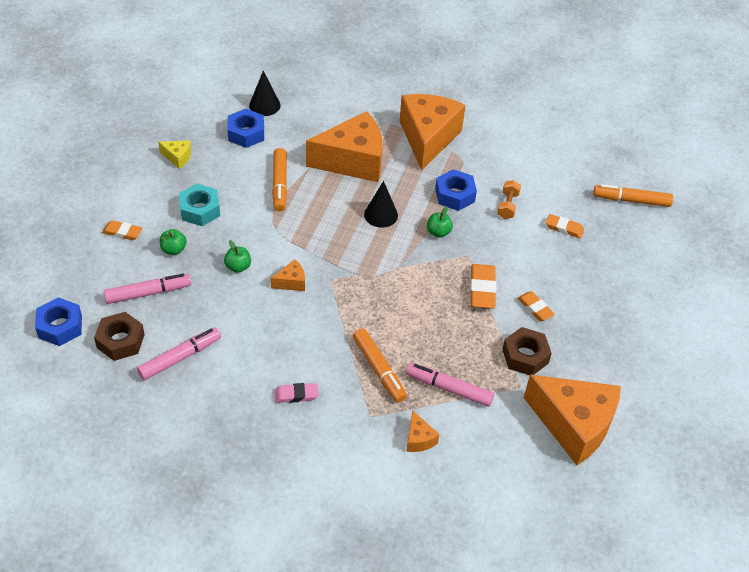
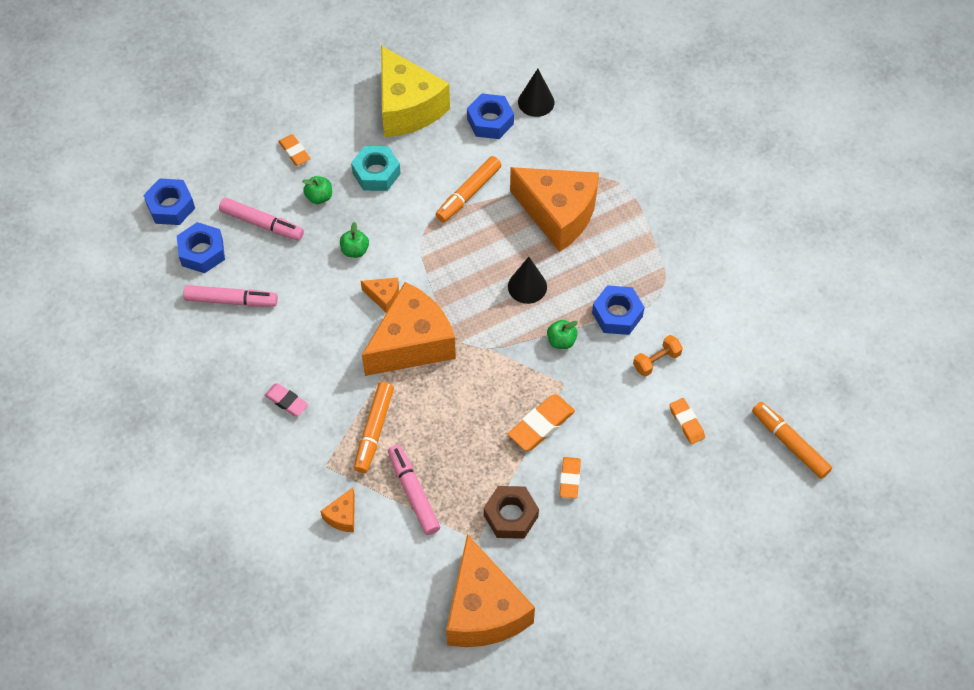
camera: 45 degrees right, 10 degrees up
brown nut [94,312,145,361] -> blue nut [177,222,225,273]
yellow cheese [158,140,191,169] -> yellow cheese [381,46,450,137], size x2.41
orange cheese [400,94,466,171] -> orange cheese moved to [362,282,456,376]

